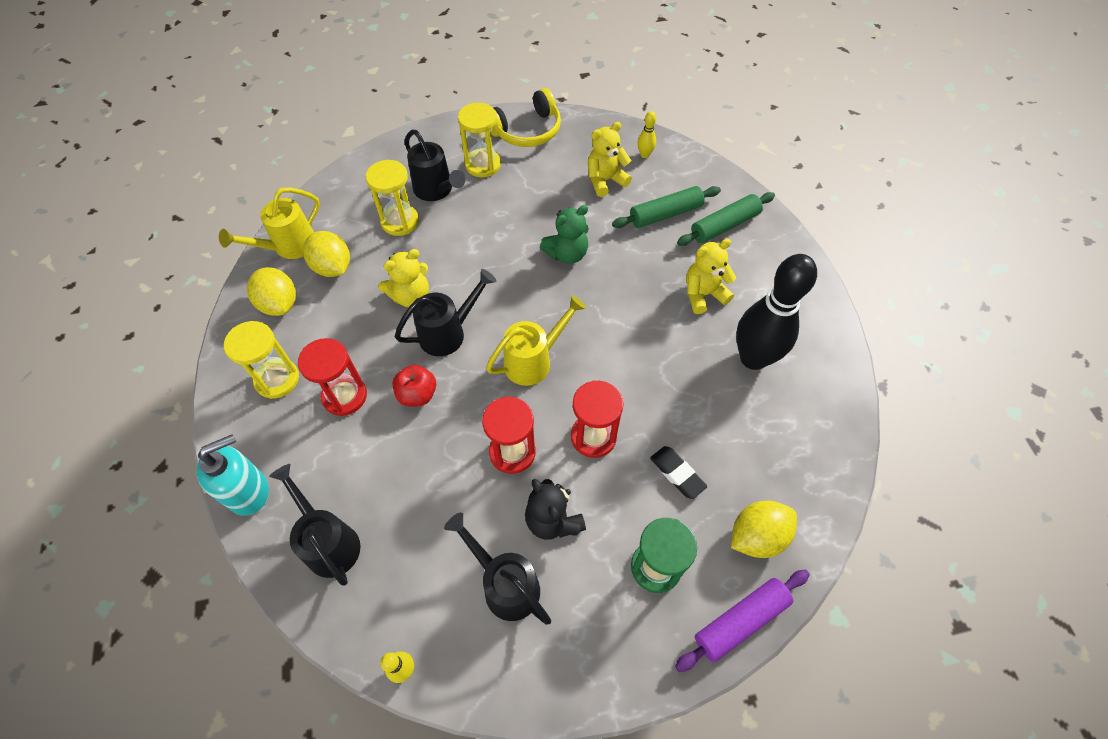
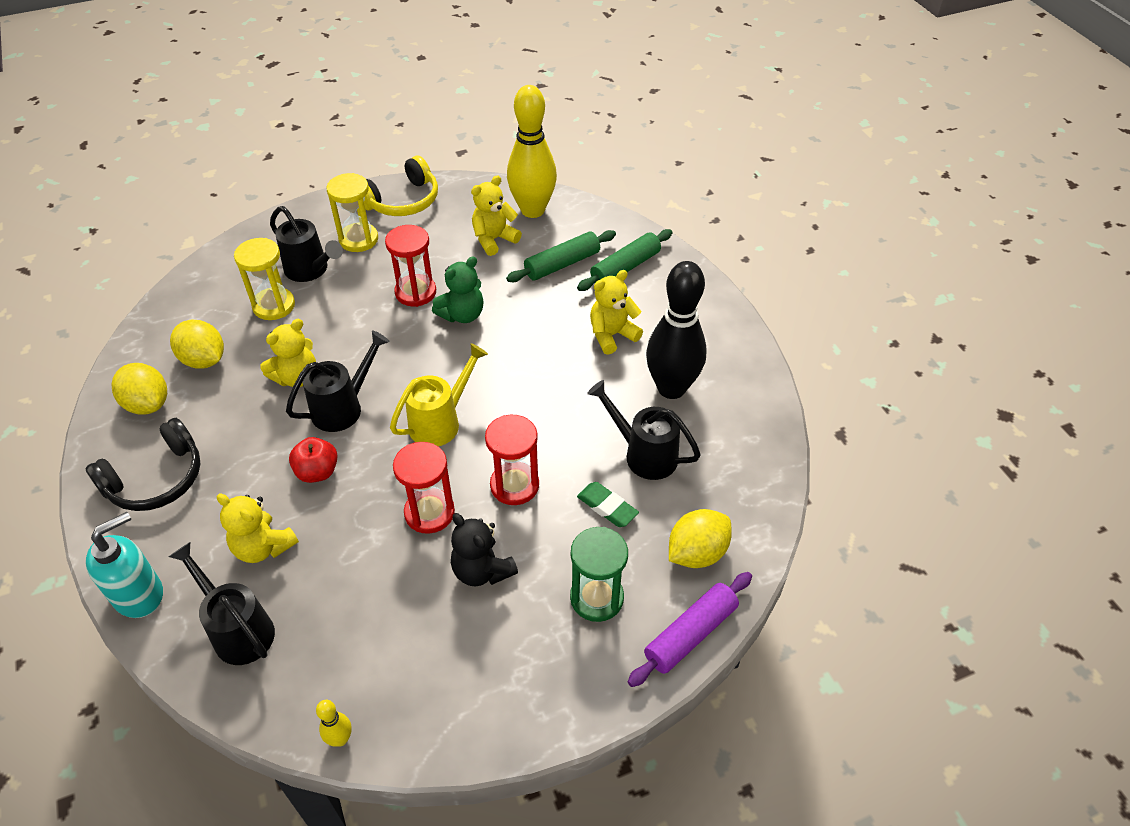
camera: 10 degrees left, 10 degrees down
yellow watering can [219,187,320,259] -> none
yellow hourglass [224,321,299,399] -> black headphones [85,418,201,511]
red hourglass [298,338,367,416] -> red hourglass moved to [385,225,436,307]
black watering can [444,513,551,625] -> black watering can moved to [587,380,701,480]
yellow bowling pin [638,111,656,158] -> yellow bowling pin [507,85,557,218], size x2.47
black eraser [650,446,707,499] -> green eraser [577,482,639,527]
none -> yellow teddy bear [217,493,299,563]

